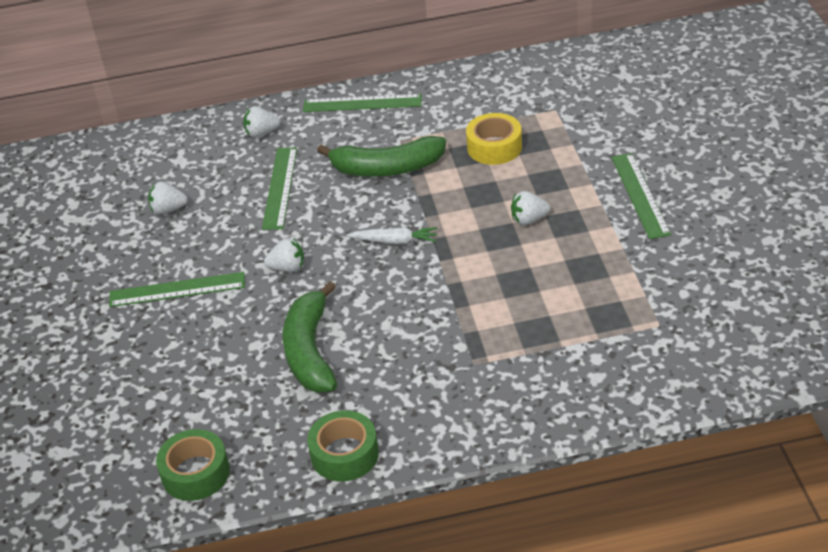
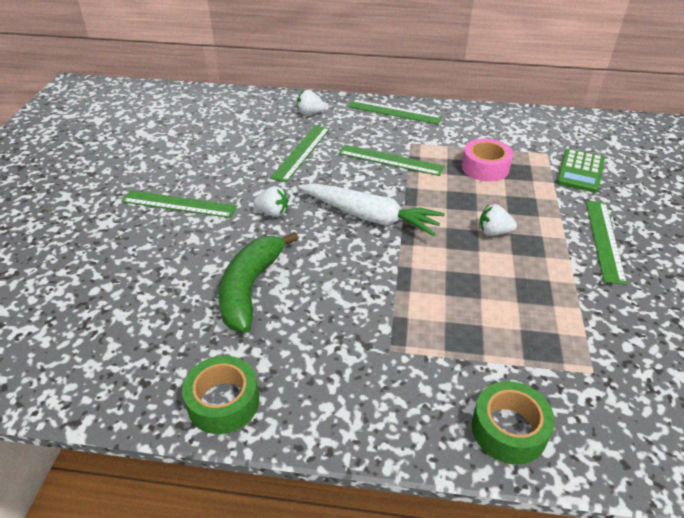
camera: 15 degrees right, 0 degrees up
white strawberry [148,182,188,214] -> none
green tape [156,429,230,501] -> green tape moved to [472,381,555,464]
green banana [317,136,446,177] -> green ruler [339,145,444,176]
white carrot [347,227,437,244] -> white carrot [298,183,445,236], size x1.86
yellow tape [466,113,522,165] -> pink tape [462,138,513,182]
none -> green calculator [557,149,605,193]

